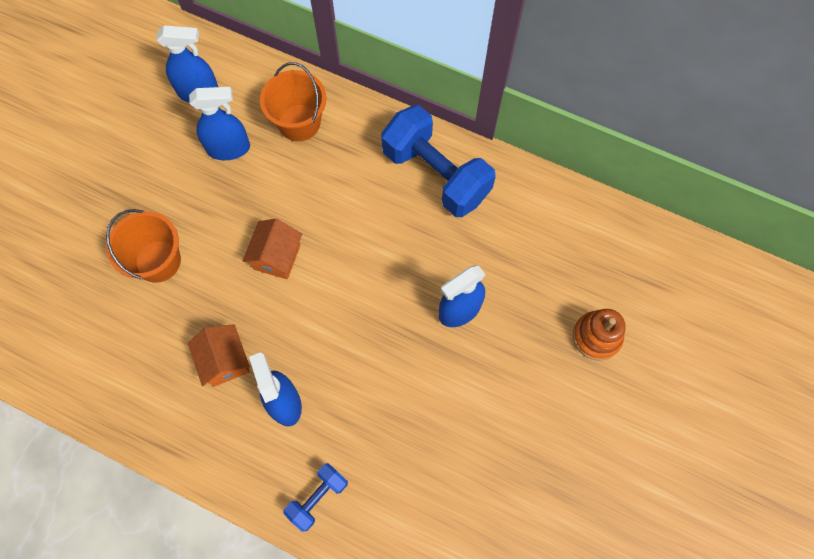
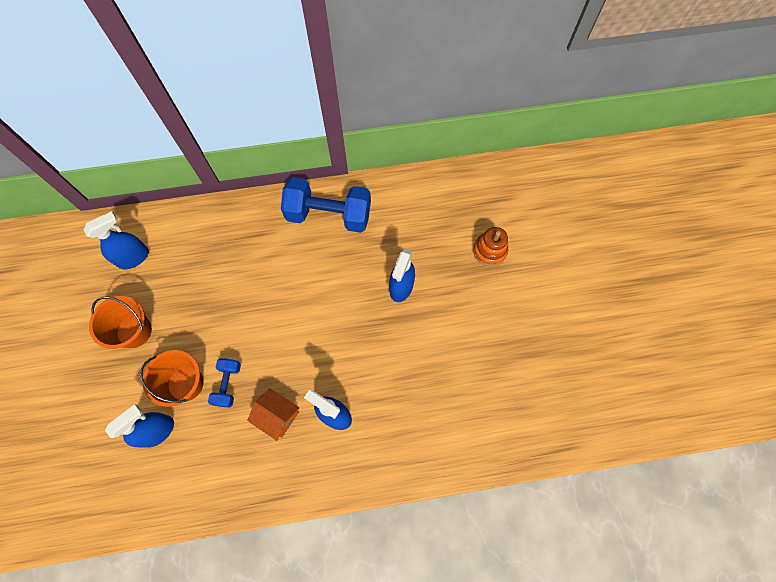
camera: 35 degrees left, 0 degrees up
blue spray bottle [189,87,250,160] -> blue spray bottle moved to [105,404,174,448]
orange house [243,219,302,279] -> none
orange bucket [260,62,327,141] -> orange bucket moved to [89,296,152,349]
blue dumbbell [283,463,348,532] -> blue dumbbell moved to [208,358,241,407]

